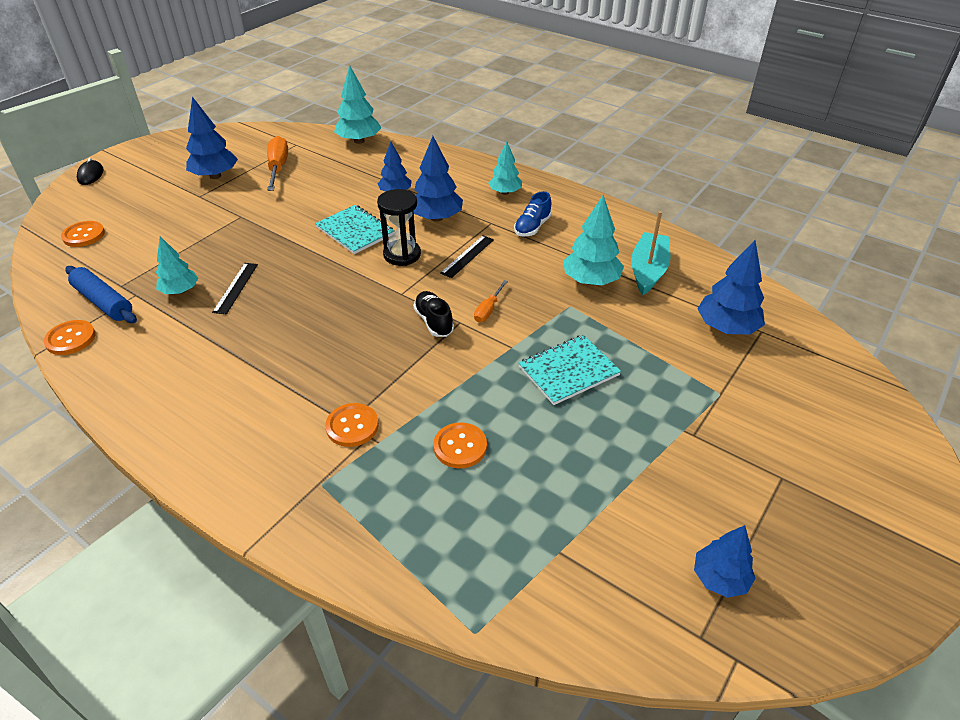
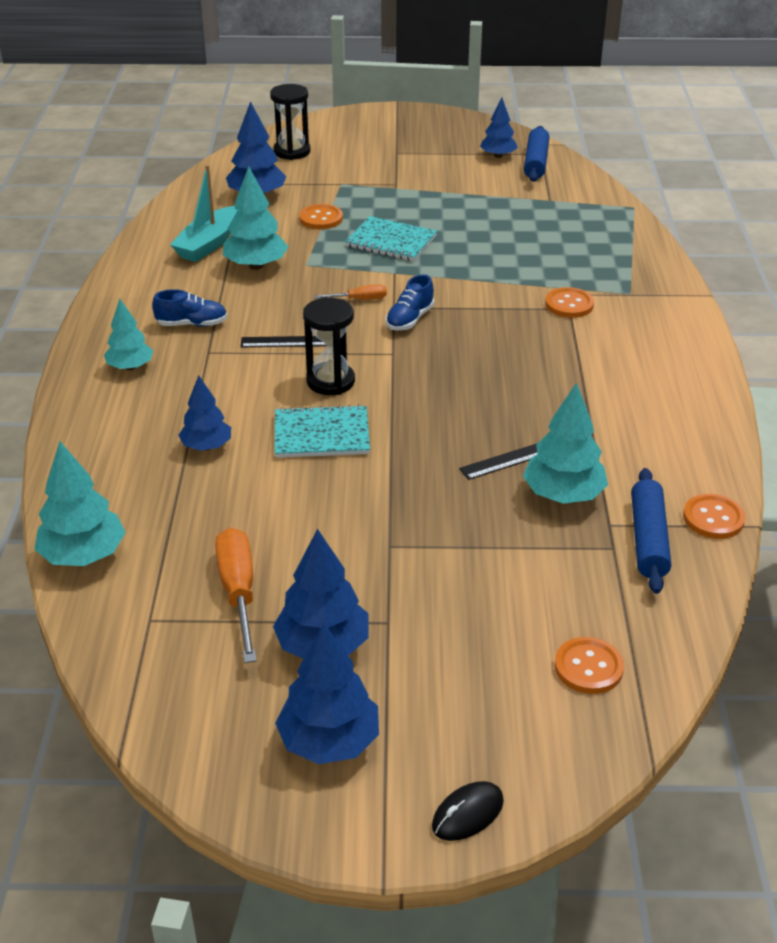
camera: 125 degrees left, 5 degrees down
turquoise tree [156,236,198,294] -> turquoise tree [523,382,608,504], size x1.51
orange screwdriver [267,136,288,191] -> orange screwdriver turned 120 degrees clockwise [215,528,257,663]
turquoise notebook [315,205,395,254] -> turquoise notebook turned 75 degrees clockwise [274,405,370,458]
blue tree [413,136,463,222] -> blue tree moved to [275,624,379,764]
black shoe [413,291,454,337] -> blue shoe [386,274,434,330]
orange button [434,422,487,468] -> orange button moved to [299,204,343,229]
turquoise boat [631,211,671,295] -> turquoise boat turned 45 degrees counterclockwise [170,165,238,262]
none -> black hourglass [270,84,311,160]
none -> blue rolling pin [524,126,549,182]

